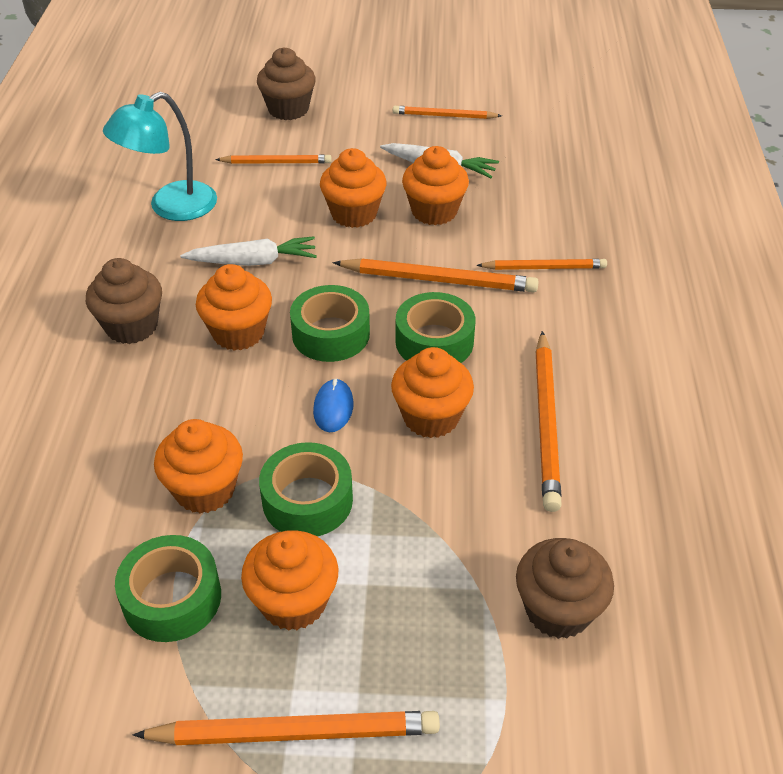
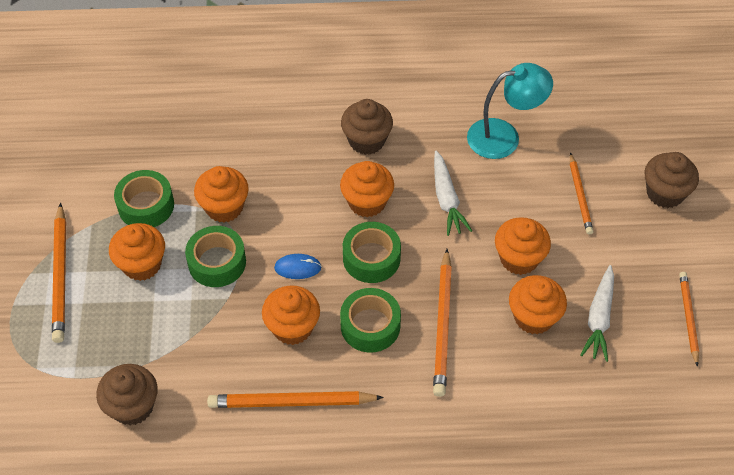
camera: 85 degrees right, 10 degrees up
turquoise lamp [103,92,217,221] -> turquoise lamp turned 120 degrees clockwise [467,63,553,159]
orange pencil [476,259,607,270] -> none

